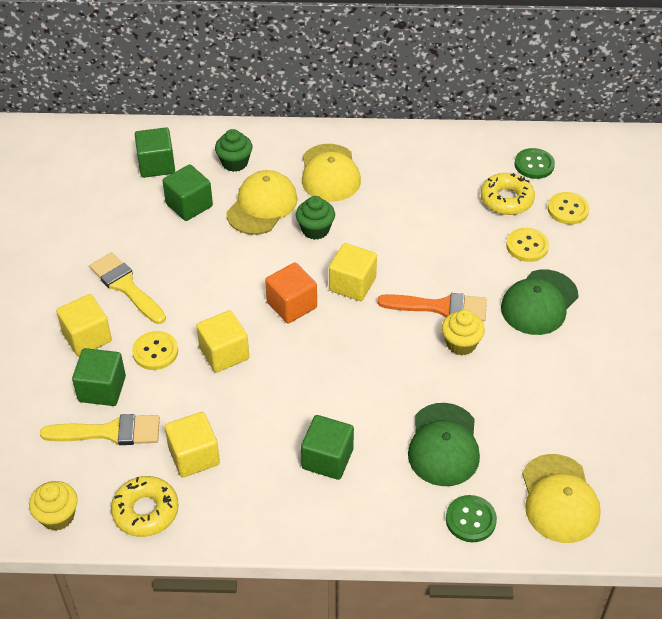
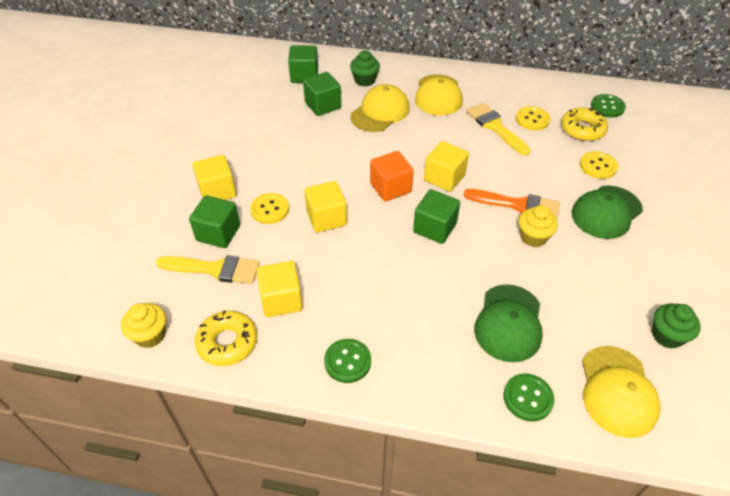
camera: 10 degrees right, 0 degrees up
yellow brush [89,252,166,324] -> yellow brush moved to [466,103,531,156]
green cupcake [296,196,335,240] -> green cupcake moved to [652,303,700,349]
green cube [301,415,354,480] -> green cube moved to [413,189,460,244]
yellow button [548,192,589,225] -> yellow button moved to [516,106,550,130]
none -> green button [324,339,371,383]

